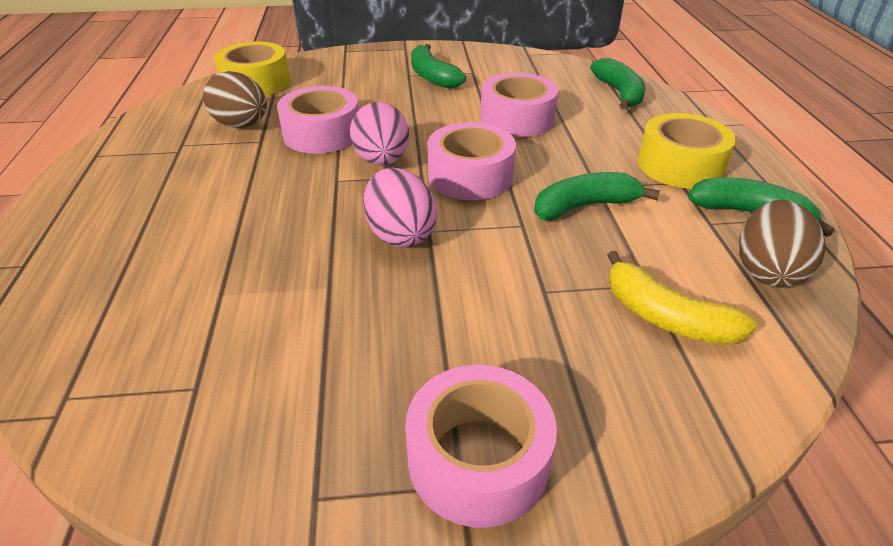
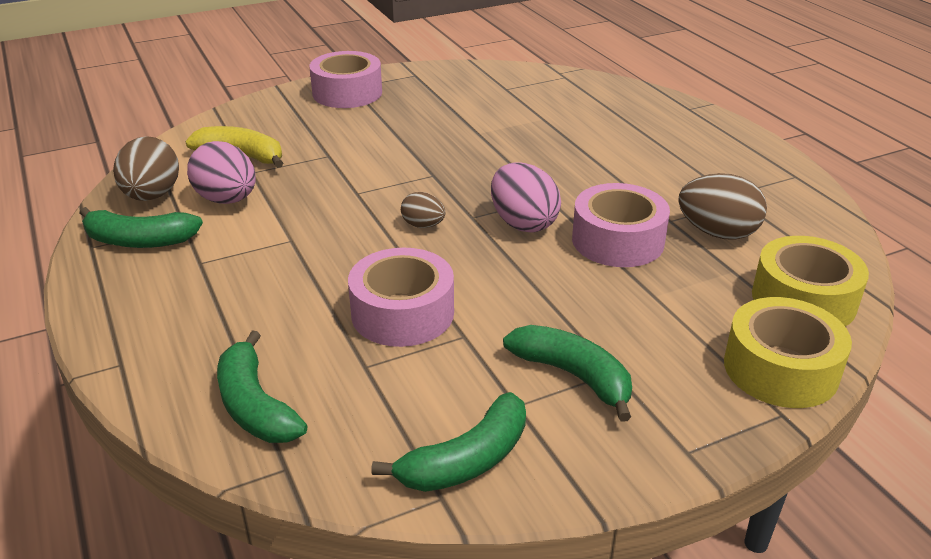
camera: 160 degrees right, 5 degrees down
pink egg [363,168,437,247] -> pink egg moved to [187,141,256,204]
pink tape [427,122,516,200] -> brown egg [401,192,445,228]
green banana [534,172,660,220] -> green banana moved to [371,392,526,492]
yellow tape [638,113,736,189] -> yellow tape moved to [724,297,852,408]

